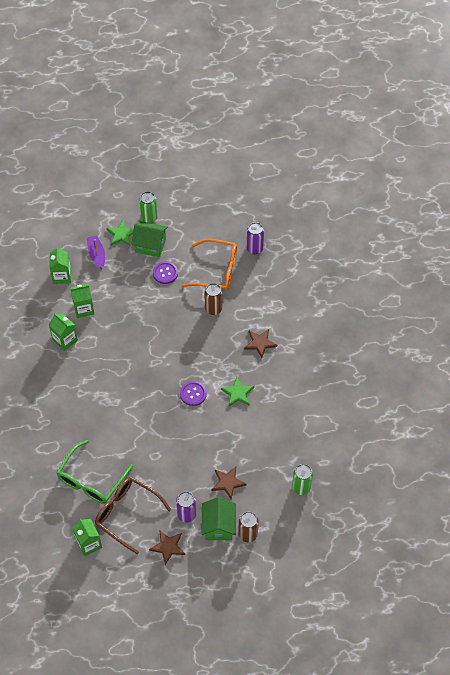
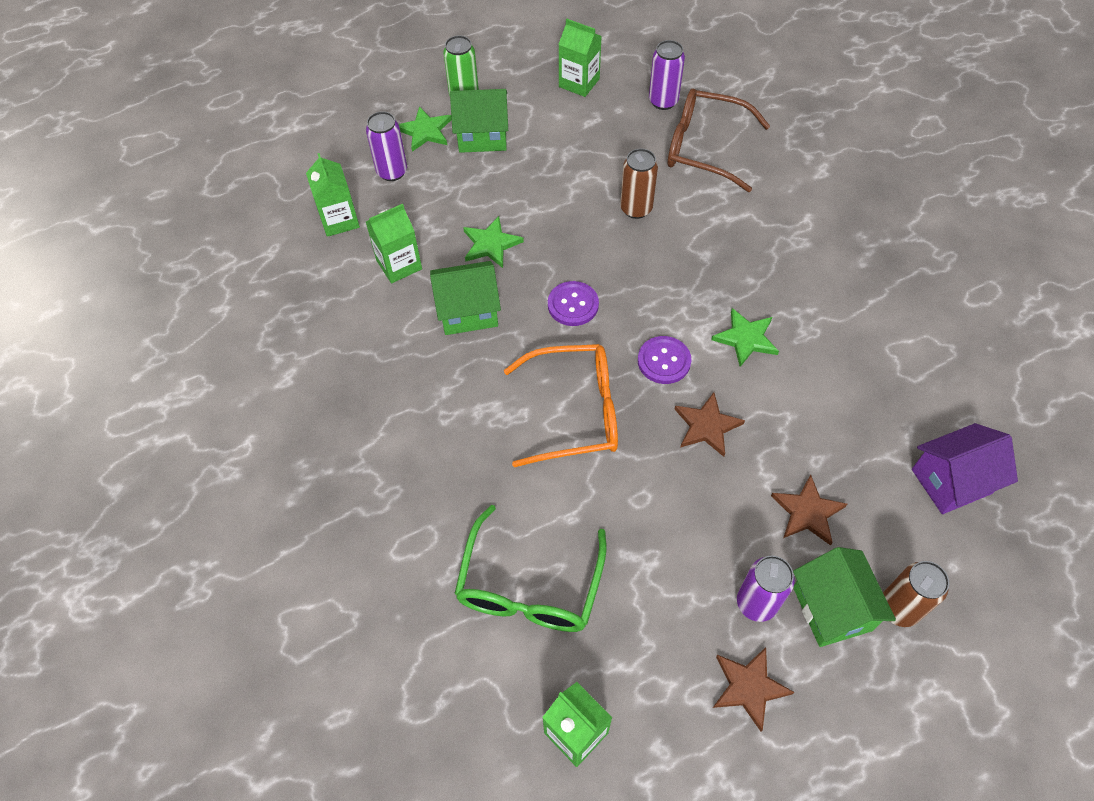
camera: 15 degrees left, 0 degrees up
green carton [49,313,78,351] -> green carton moved to [558,19,602,97]
purple boat [87,235,105,269] -> purple can [366,111,407,181]
brown glasses [95,477,171,554] -> brown glasses moved to [668,89,770,192]
purple button [153,261,178,284] -> purple button moved to [548,281,599,326]
orange glasses [182,239,237,291] -> orange glasses moved to [504,344,618,467]
brown star [244,329,277,358] -> brown star moved to [675,392,745,457]
green can [292,464,313,495] -> purple house [912,423,1018,514]
none -> green house [430,261,501,335]
none -> green star [463,216,524,268]

